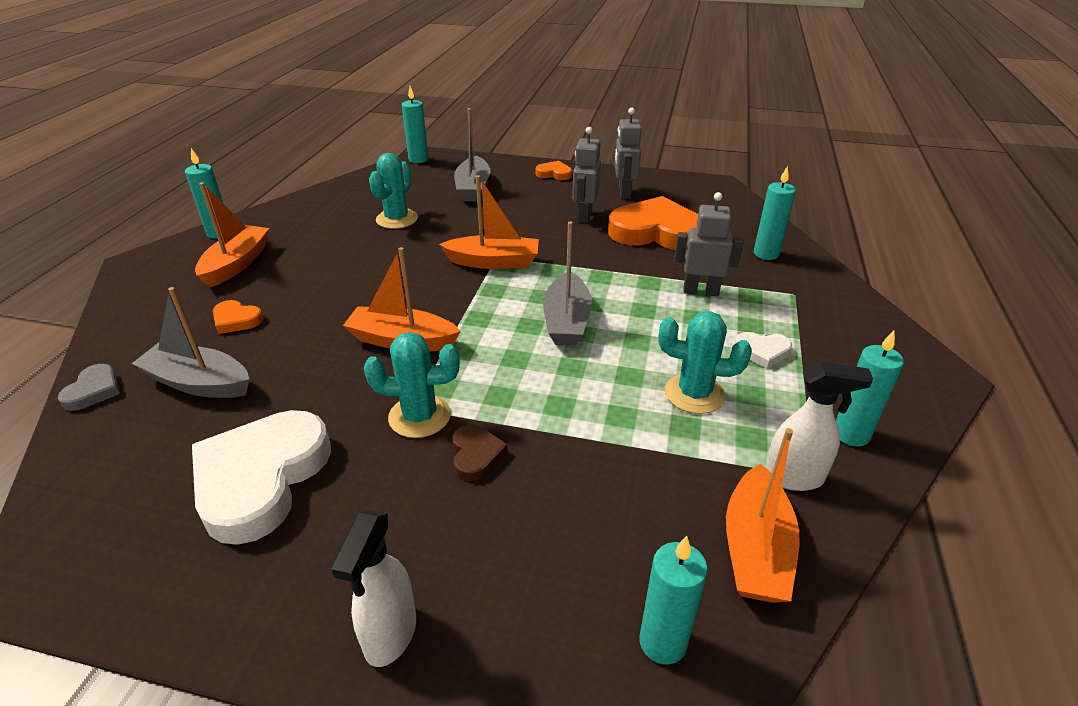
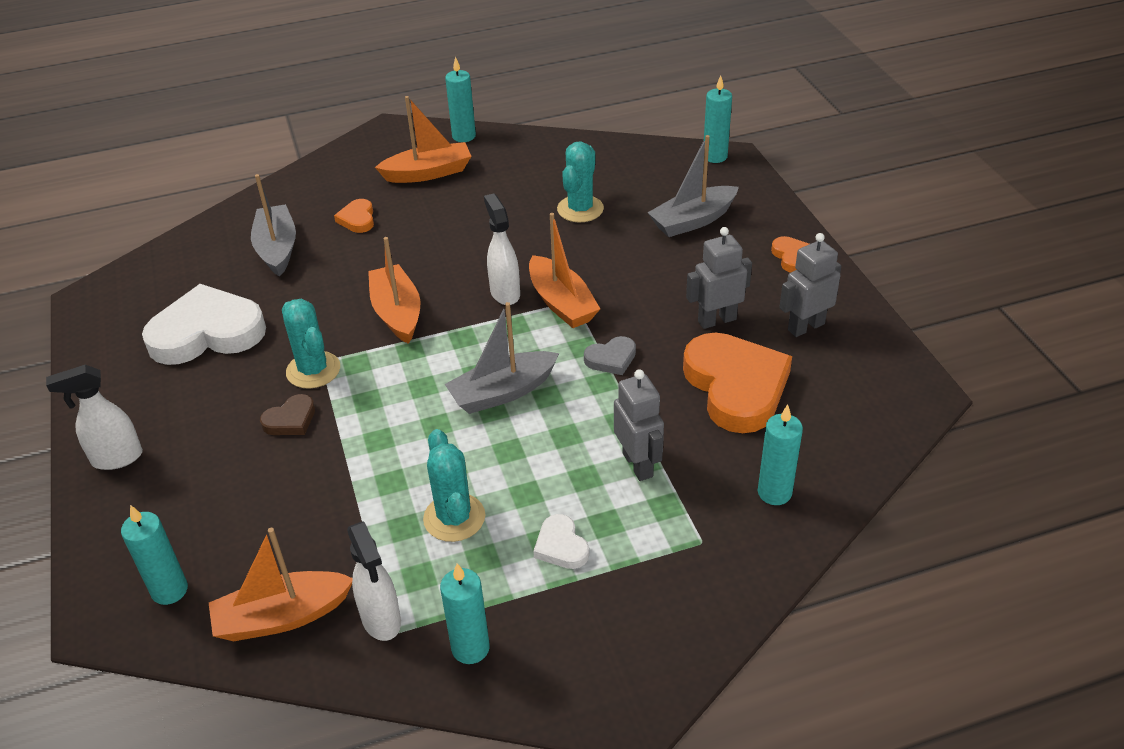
camera: 60 degrees right, 5 degrees up
grey heart [58,364,120,411] -> grey heart moved to [584,336,636,375]
turquoise cactus [369,153,418,229] -> turquoise cactus turned 60 degrees counterclockwise [557,142,604,223]
none -> white spray bottle [484,193,520,305]

